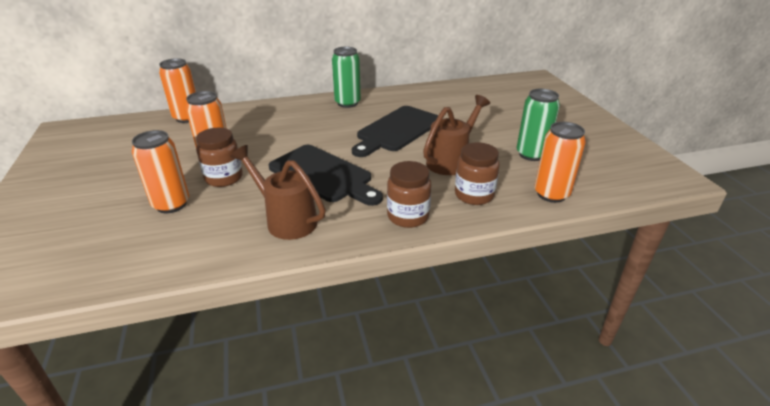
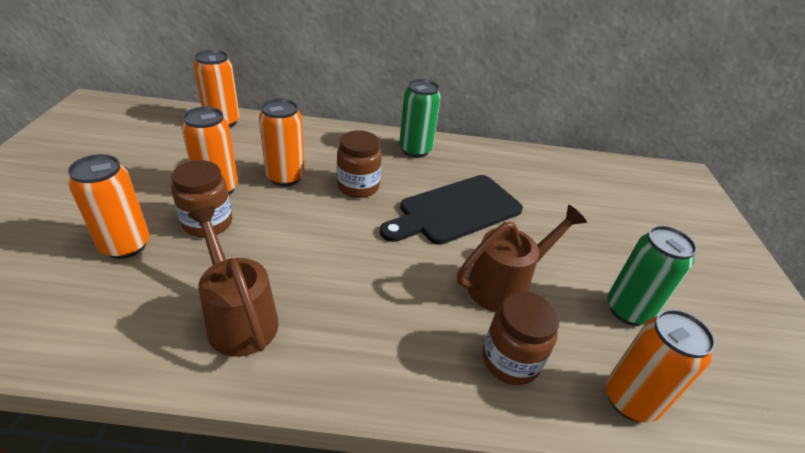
camera: 15 degrees right, 5 degrees up
black cutting board [268,145,383,206] -> none
brown jar [387,161,432,228] -> brown jar moved to [337,130,382,198]
none -> orange can [259,98,305,186]

